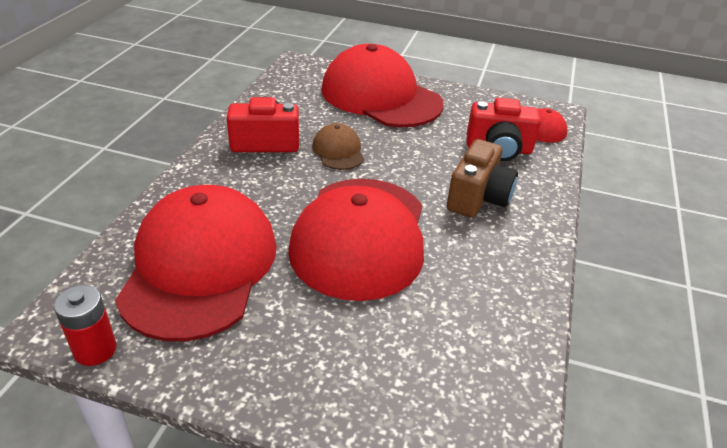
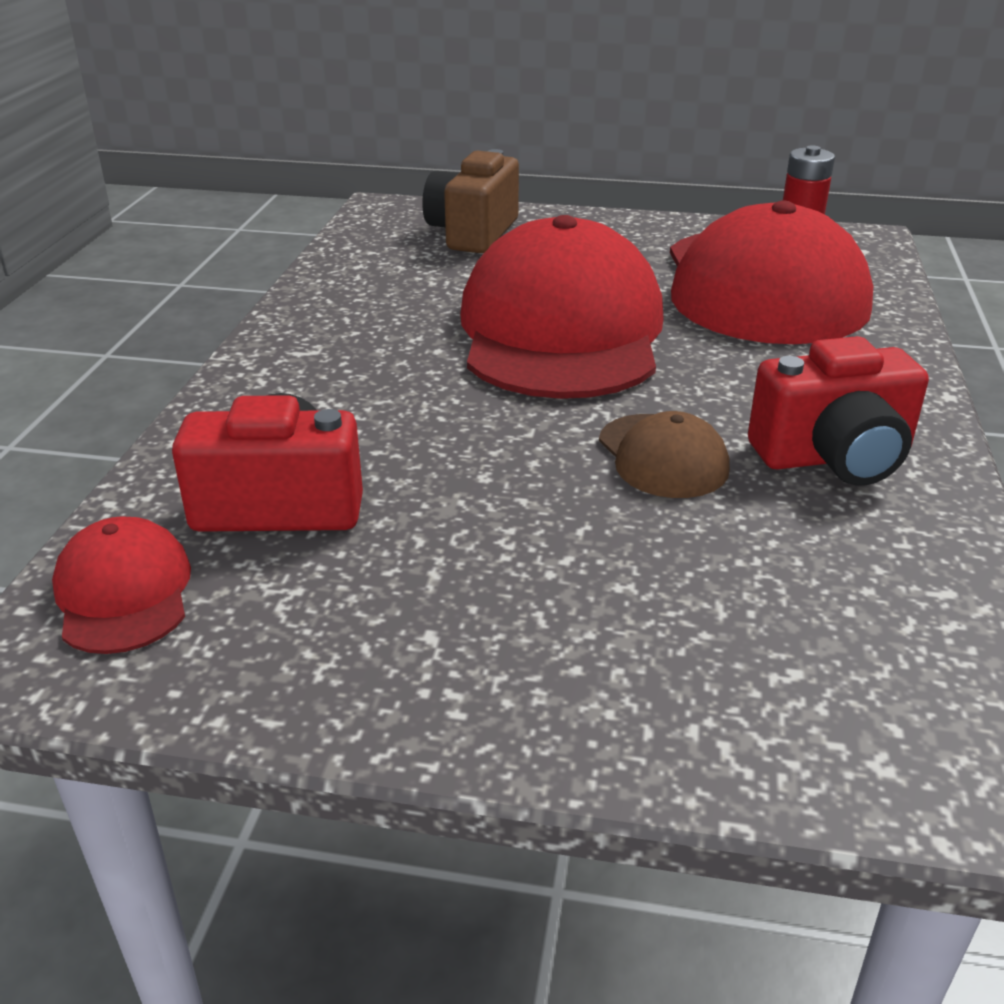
camera: 175 degrees right, 5 degrees down
red cap [321,44,444,127] -> none
brown camera [447,139,518,218] -> brown camera moved to [422,149,519,253]

